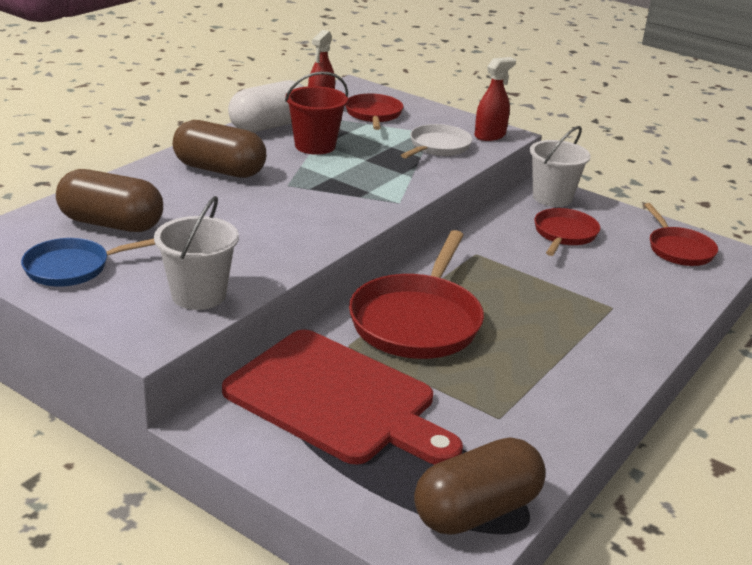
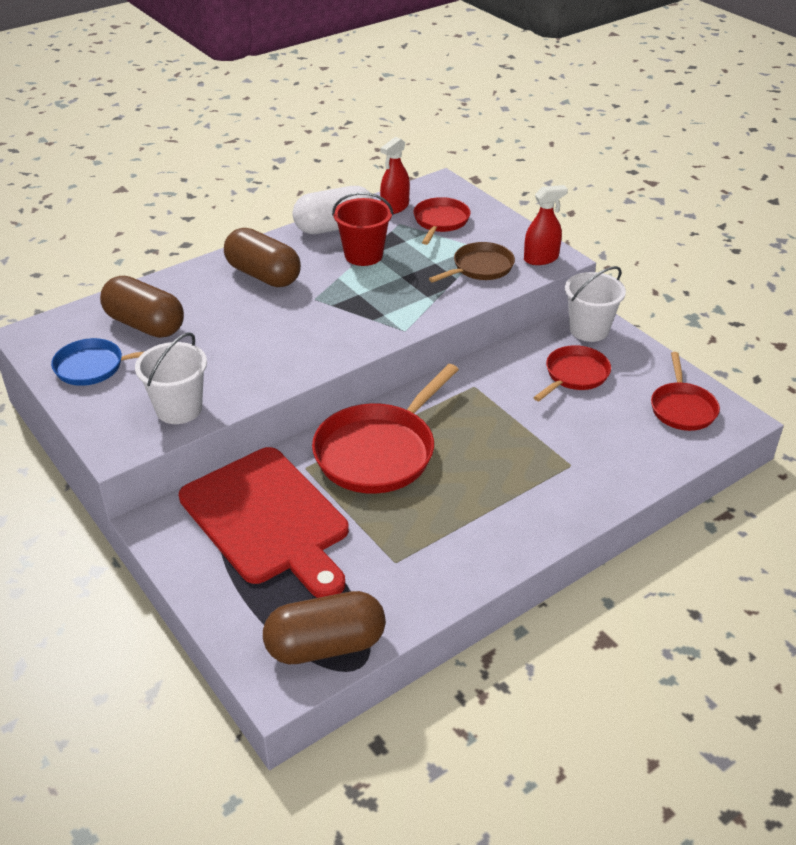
camera: 20 degrees right, 10 degrees up
white pan [401,124,473,158] -> brown pan [429,242,515,283]

